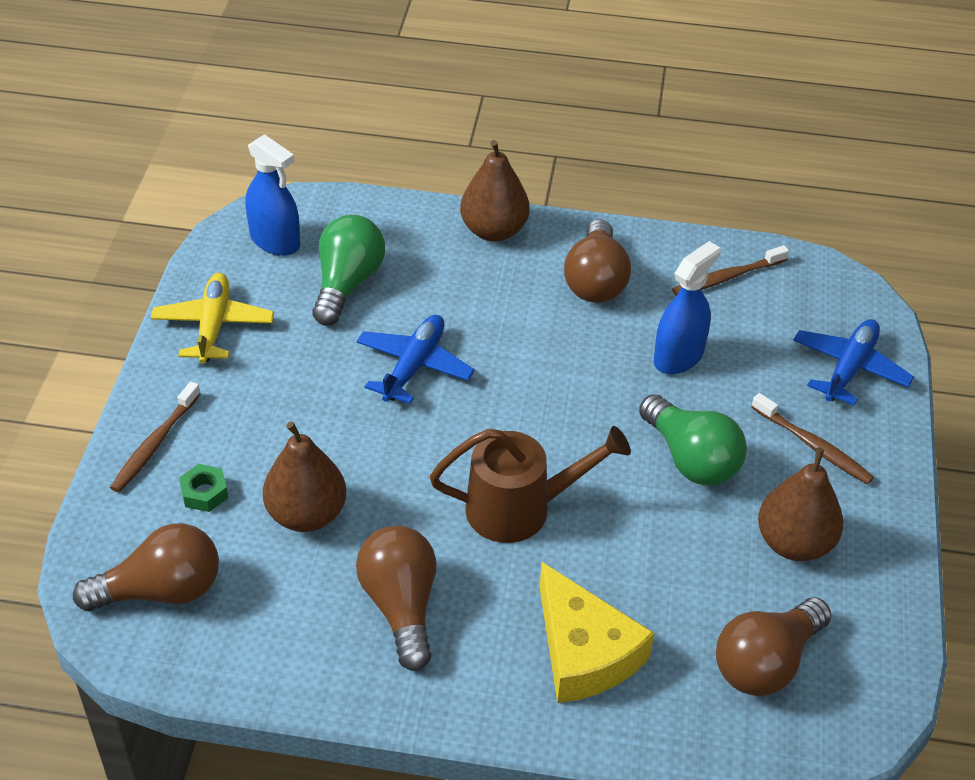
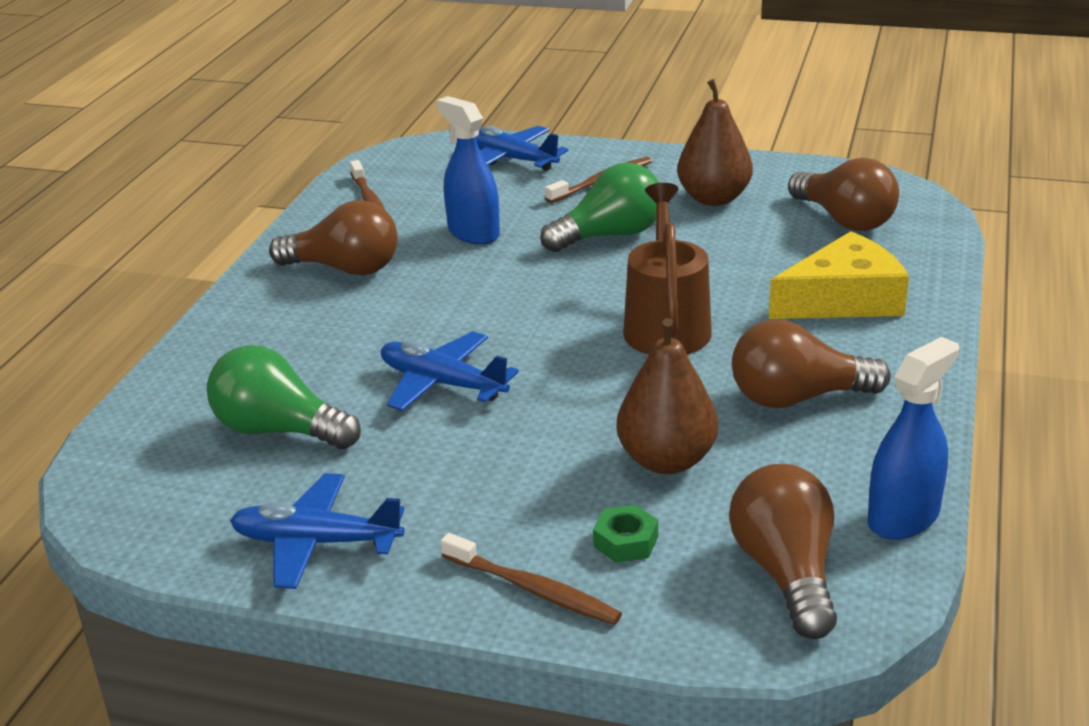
camera: 80 degrees left, 15 degrees down
yellow plane [151,273,274,364] -> blue plane [230,473,405,589]
blue spray bottle [246,134,300,256] -> blue spray bottle moved to [867,337,959,540]
brown pear [460,140,530,241] -> none

